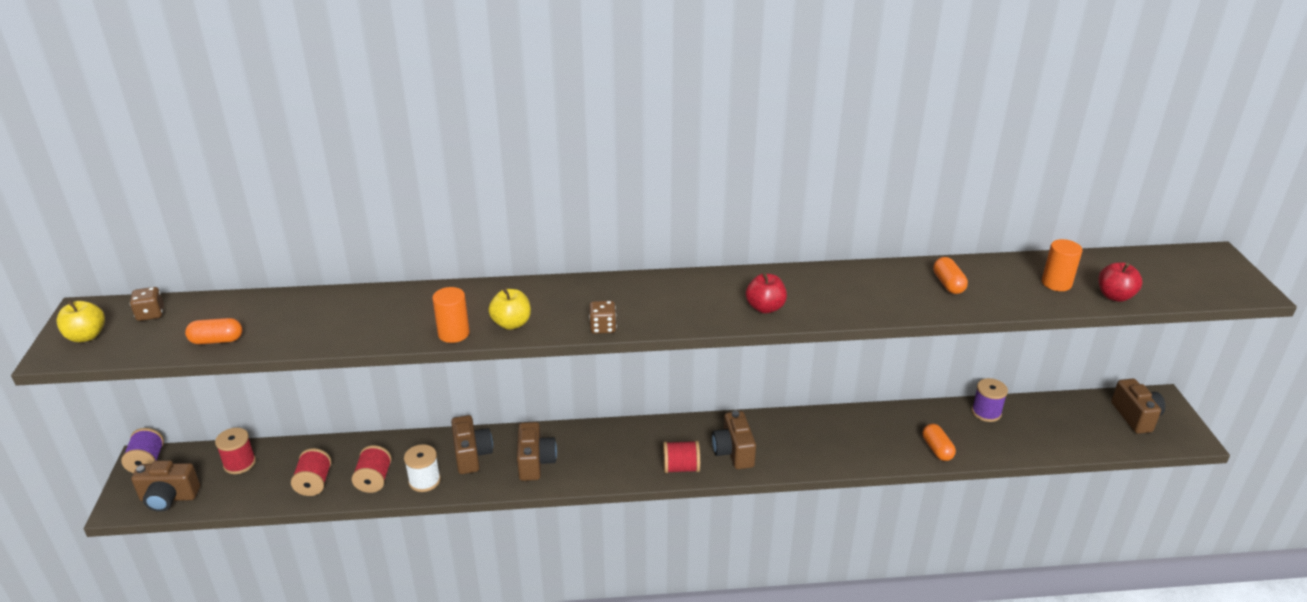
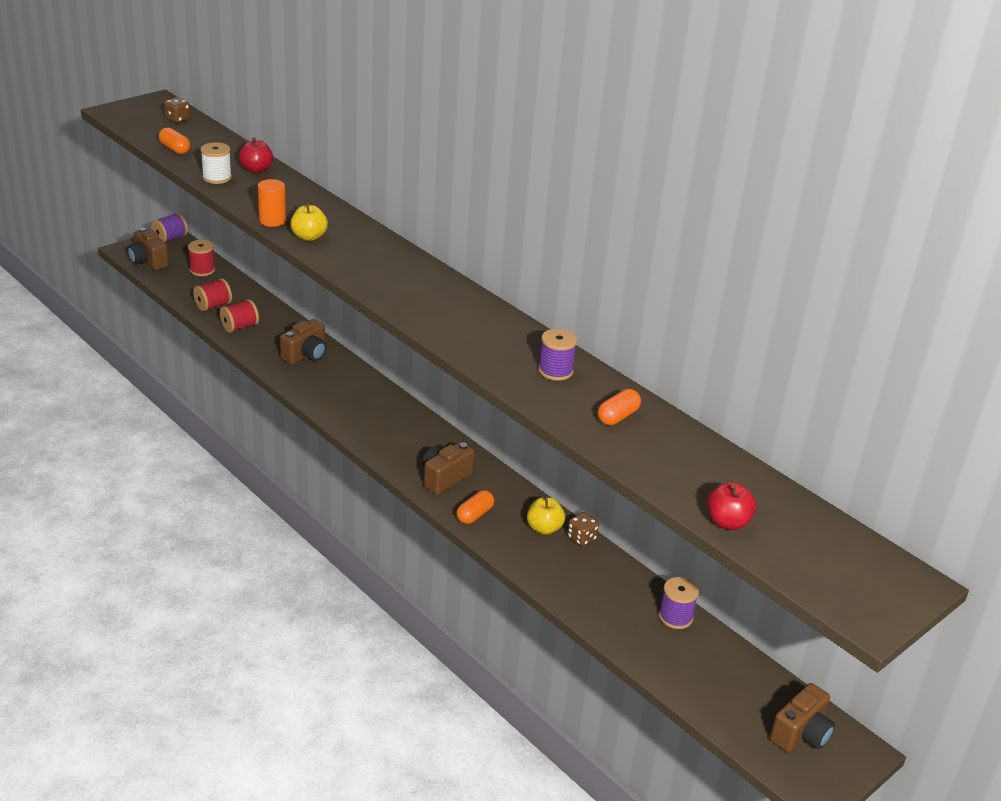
camera: 50 degrees right, 0 degrees up
yellow apple [56,300,105,342] -> yellow apple moved to [527,496,565,535]
white spool [404,444,441,492] -> white spool moved to [200,142,232,184]
brown camera [517,422,557,481] -> none
brown dice [589,301,617,334] -> brown dice moved to [567,512,599,546]
red spool [663,440,700,473] -> none
red apple [746,273,787,314] -> red apple moved to [239,137,273,173]
orange capsule [923,424,956,461] -> orange capsule moved to [456,490,494,524]
orange cylinder [1042,239,1082,291] -> none
none -> purple spool [538,329,577,381]

